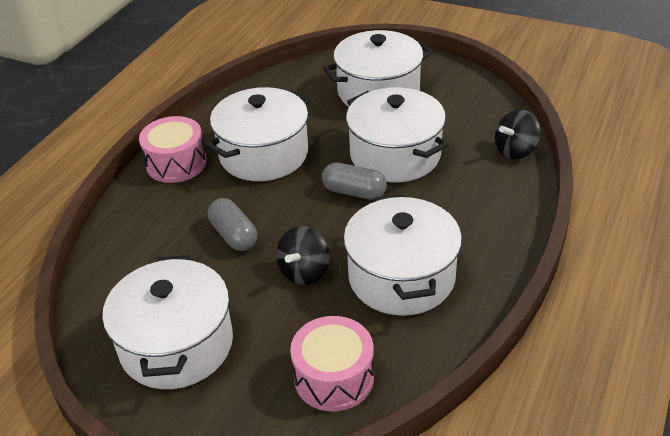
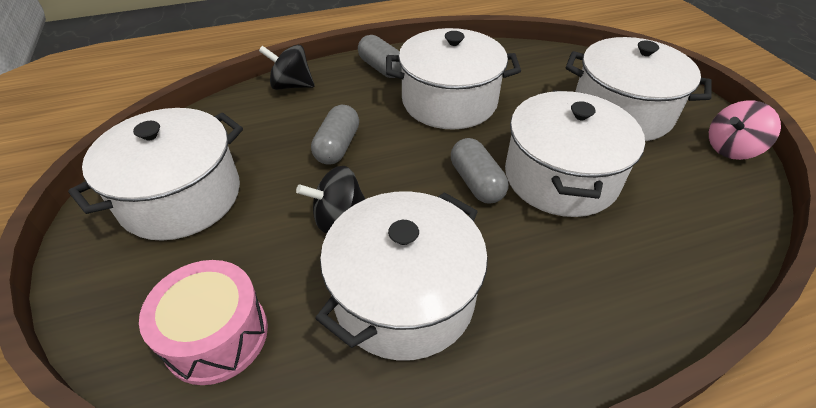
camera: 45 degrees right, 5 degrees up
pink drum [139,116,207,183] -> grey capsule [358,35,402,78]
black spinning top [495,109,541,160] -> black spinning top moved to [259,45,315,90]
none -> pink spinning top [709,101,781,160]

